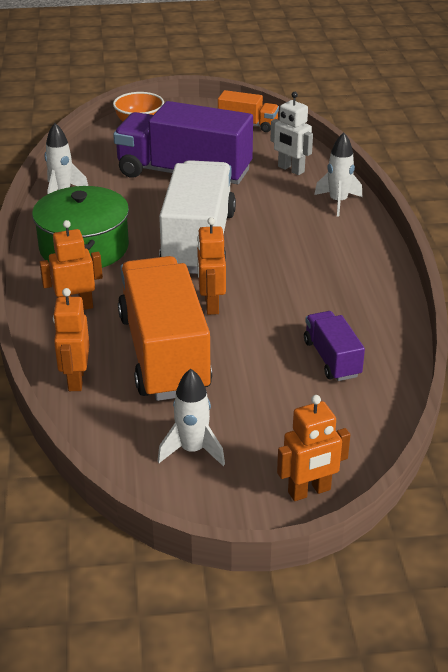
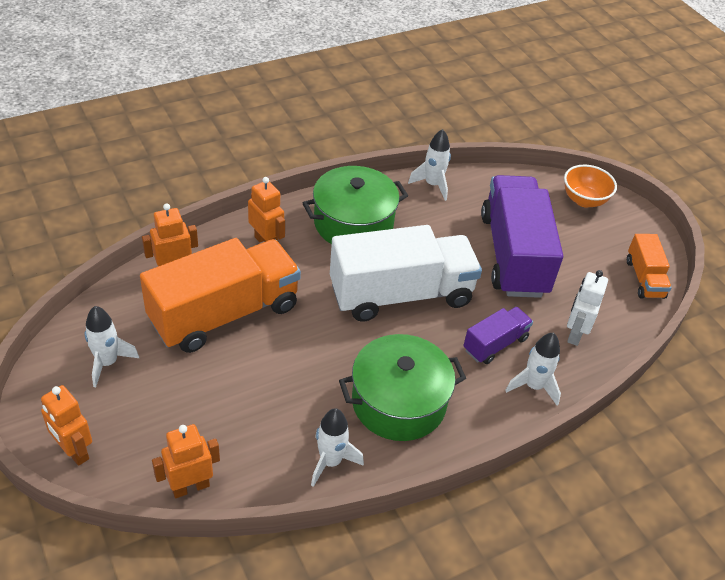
camera: 65 degrees right, 10 degrees up
orange robot [197,217,226,315] -> orange robot moved to [152,424,220,498]
purple truck [304,311,365,381] -> purple truck moved to [463,307,533,364]
none -> white rocket [311,408,364,487]
none -> green pot [339,334,466,441]

